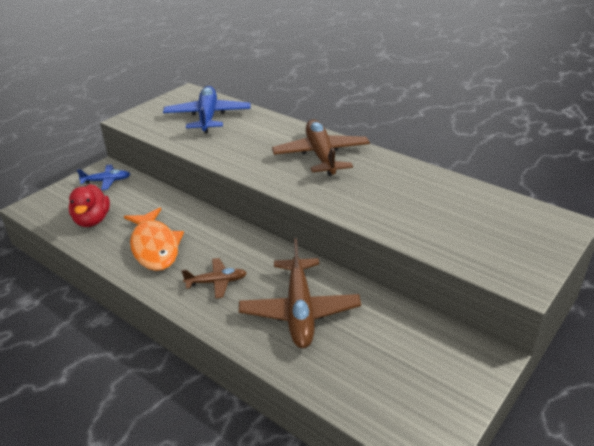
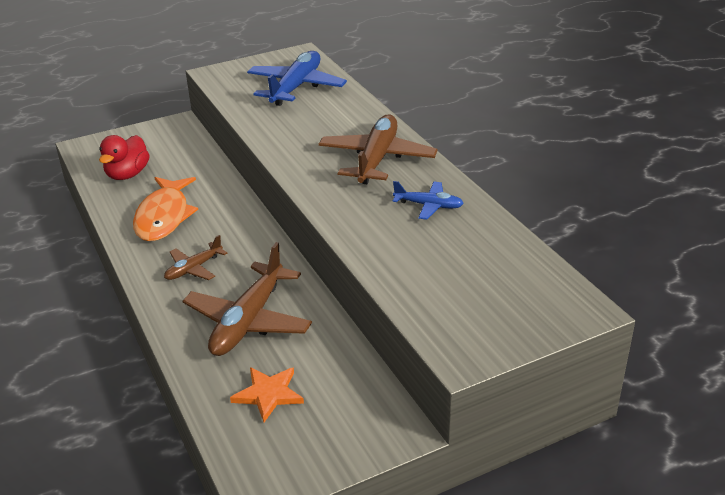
camera: 25 degrees right, 0 degrees up
blue plane [77,165,130,190] -> blue plane moved to [393,181,464,220]
brown plane [182,258,247,299] -> brown plane turned 120 degrees clockwise [164,235,227,280]
none -> orange star [230,367,304,422]

